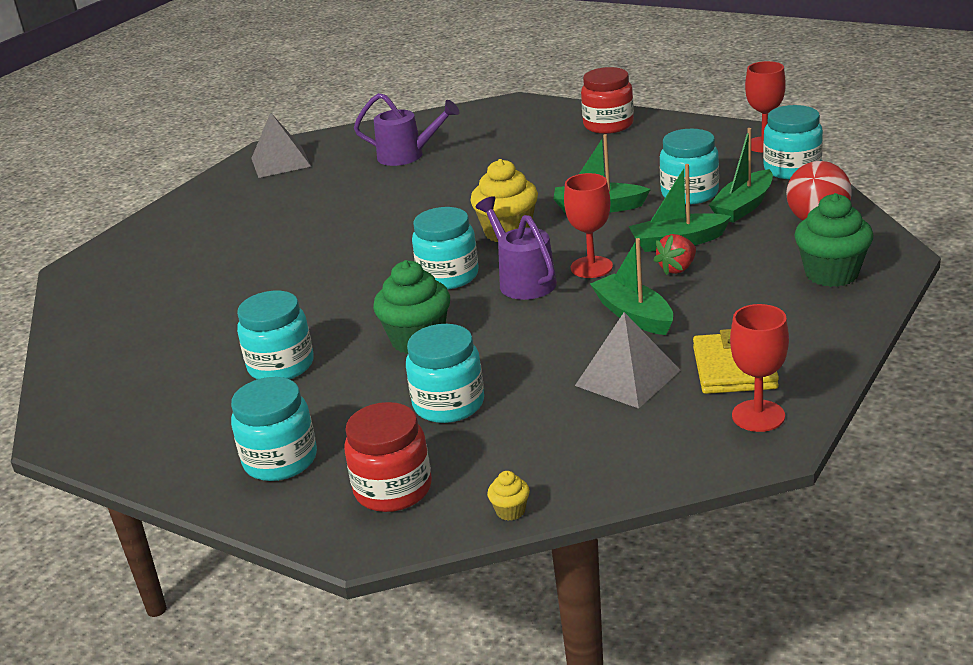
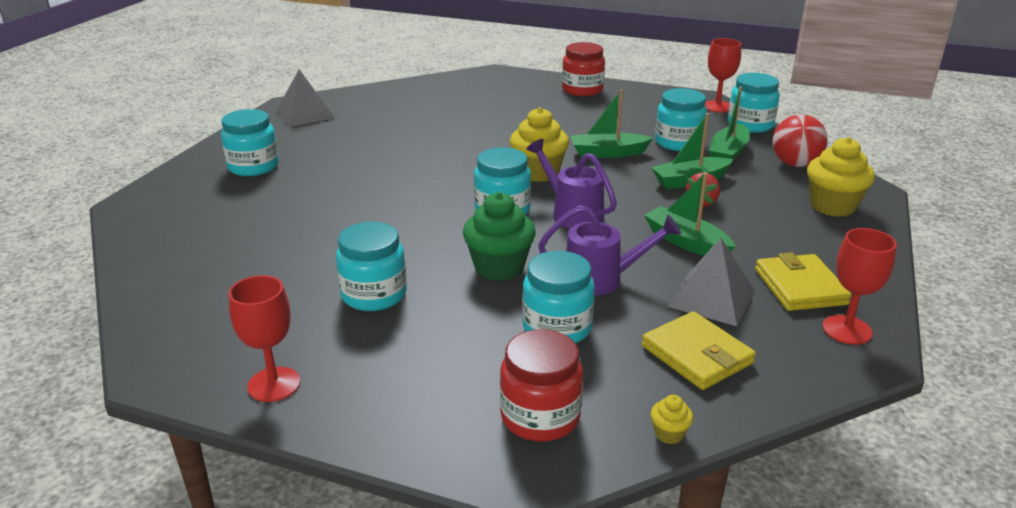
camera: 15 degrees left, 0 degrees up
turquoise jar [231,377,317,481] -> turquoise jar moved to [221,109,279,176]
purple watering can [354,93,460,166] -> purple watering can moved to [538,205,681,296]
red goblet [564,173,613,278] -> red goblet moved to [229,275,300,402]
green cupcake [794,193,873,287] -> yellow cupcake [807,137,875,217]
none -> yellow wallet [642,311,756,390]

